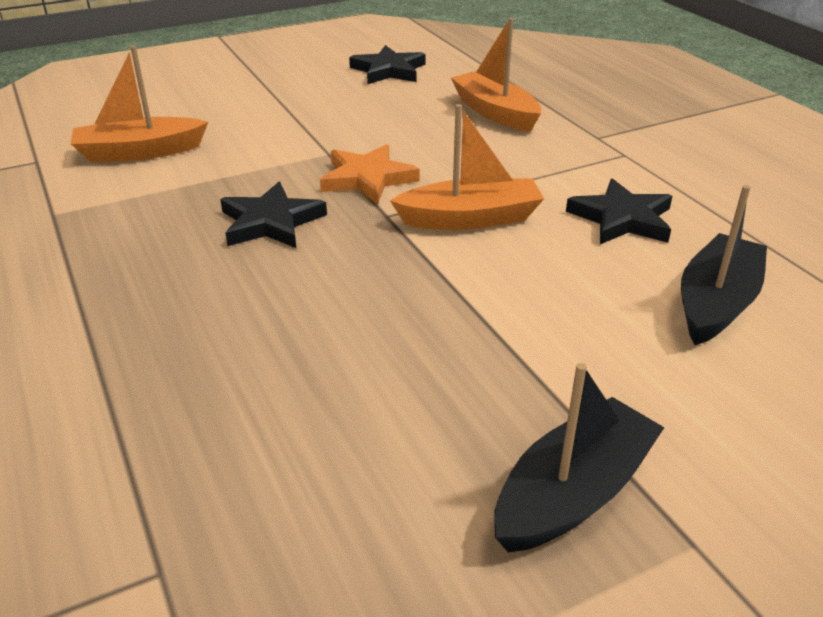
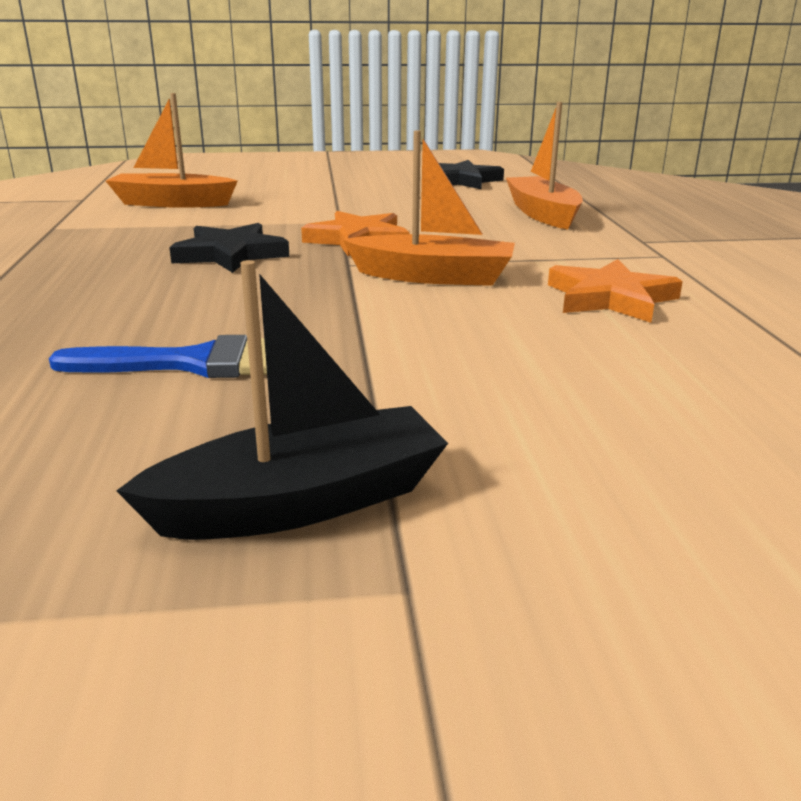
camera: 20 degrees right, 10 degrees down
black star [566,178,672,244] -> orange star [548,259,683,323]
black boat [681,185,767,345] -> none
none -> blue brush [49,335,267,378]

